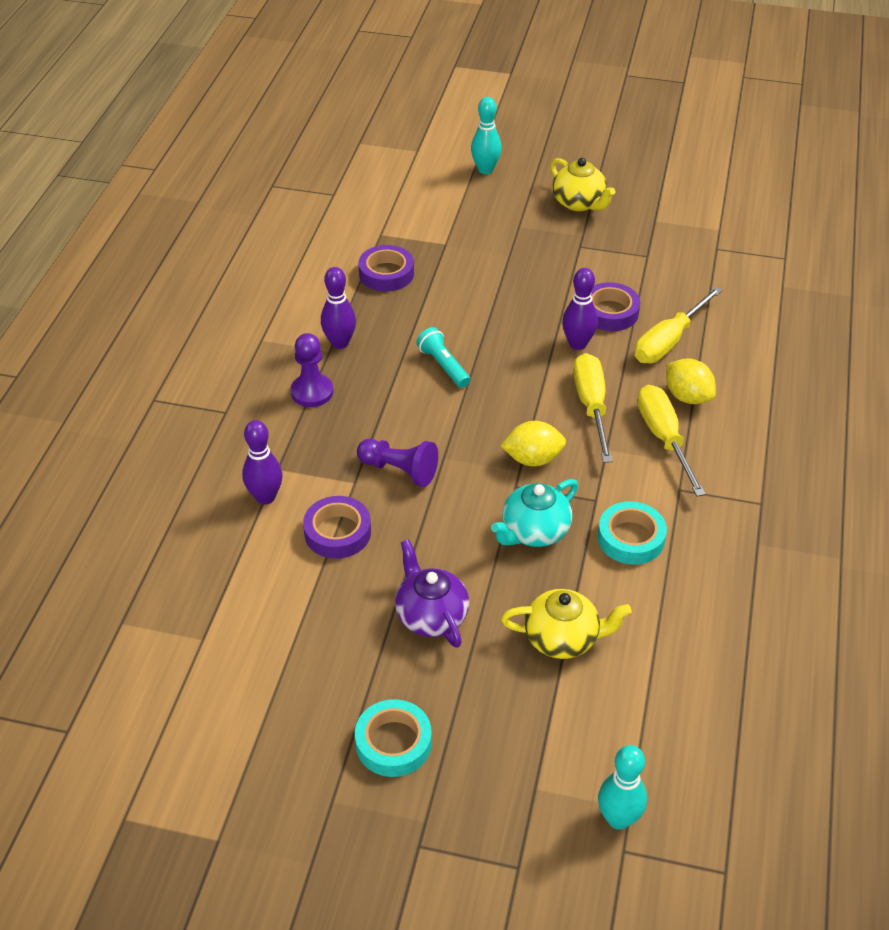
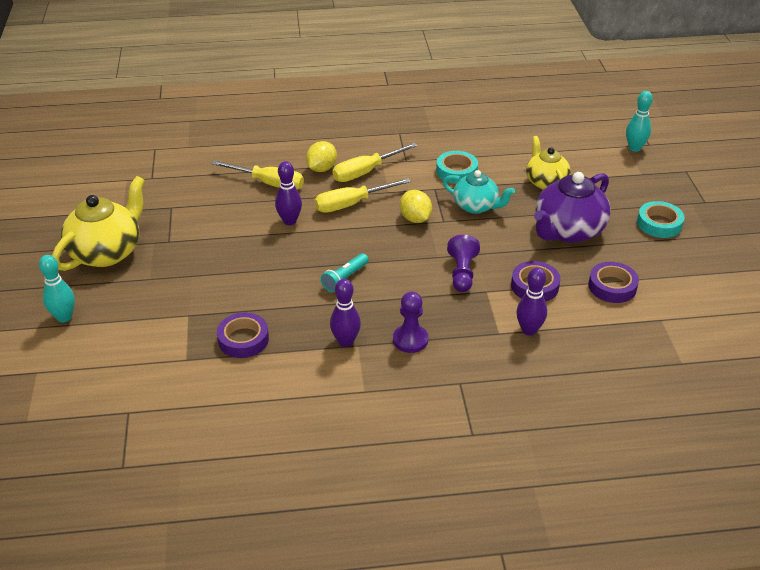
camera: 110 degrees left, 5 degrees down
purple teapot [395,539,469,648] -> purple teapot [534,172,611,243], size x1.57
yellow teapot [550,158,615,211] -> yellow teapot [52,176,145,271], size x1.57
purple tape [591,282,640,331] -> purple tape moved to [588,262,639,303]

